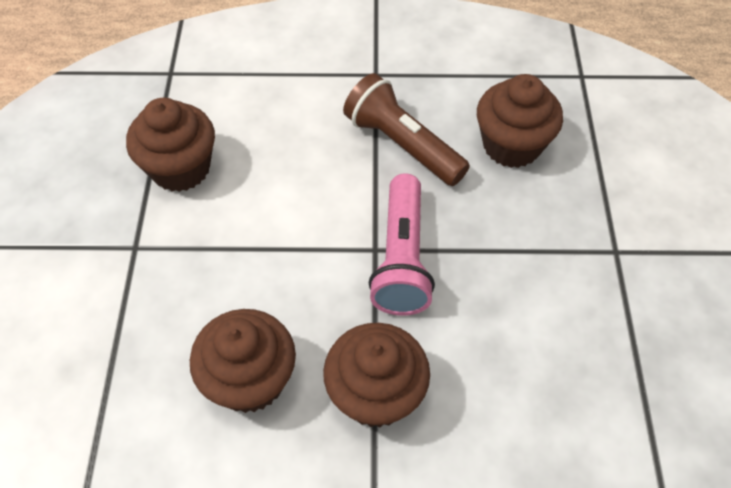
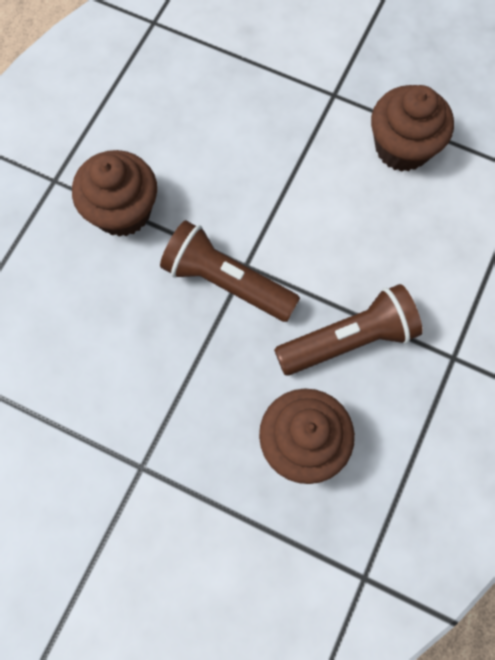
camera: 115 degrees right, 15 degrees up
brown cupcake [190,309,296,413] -> none
pink flashlight [369,173,435,316] -> brown flashlight [160,220,300,322]

